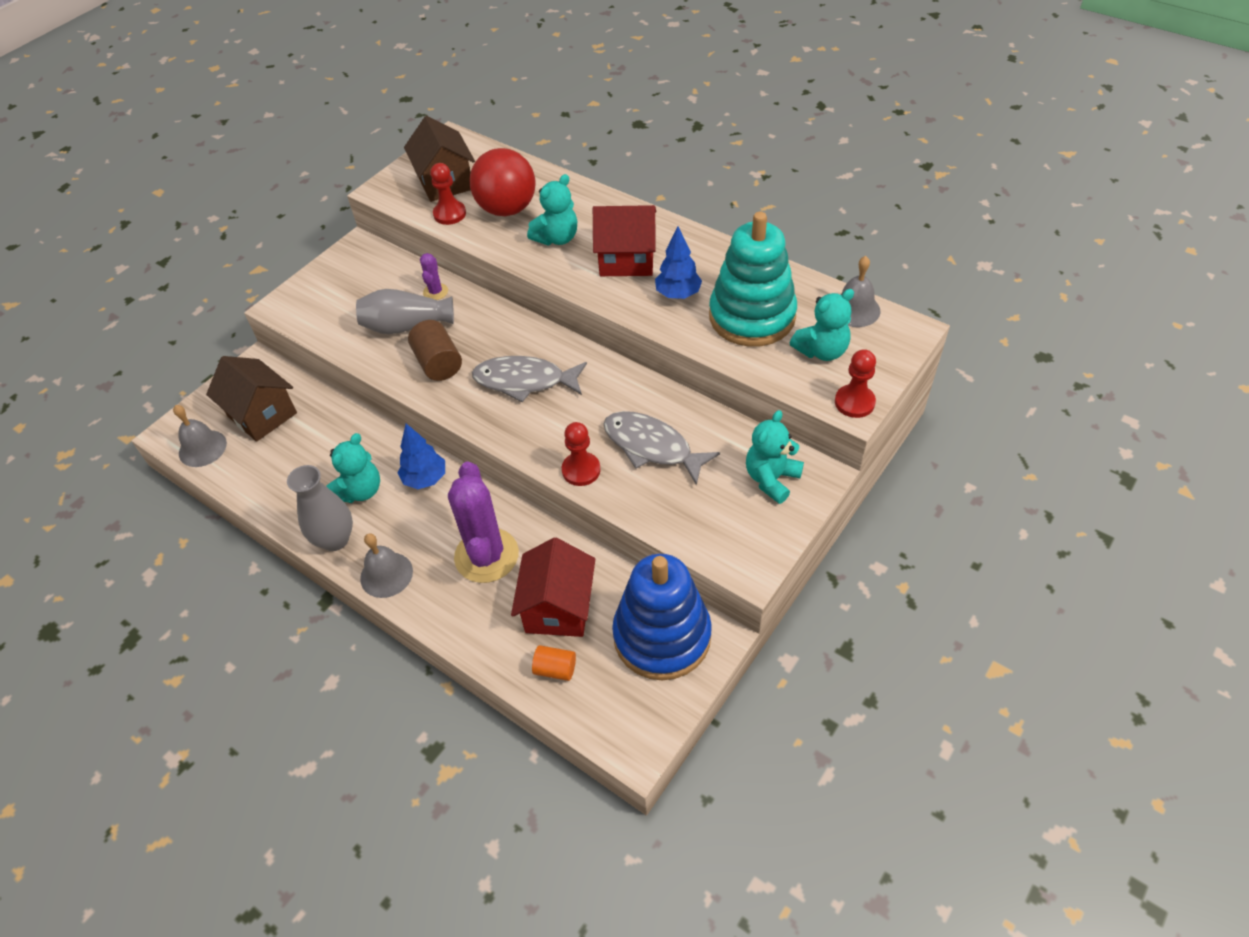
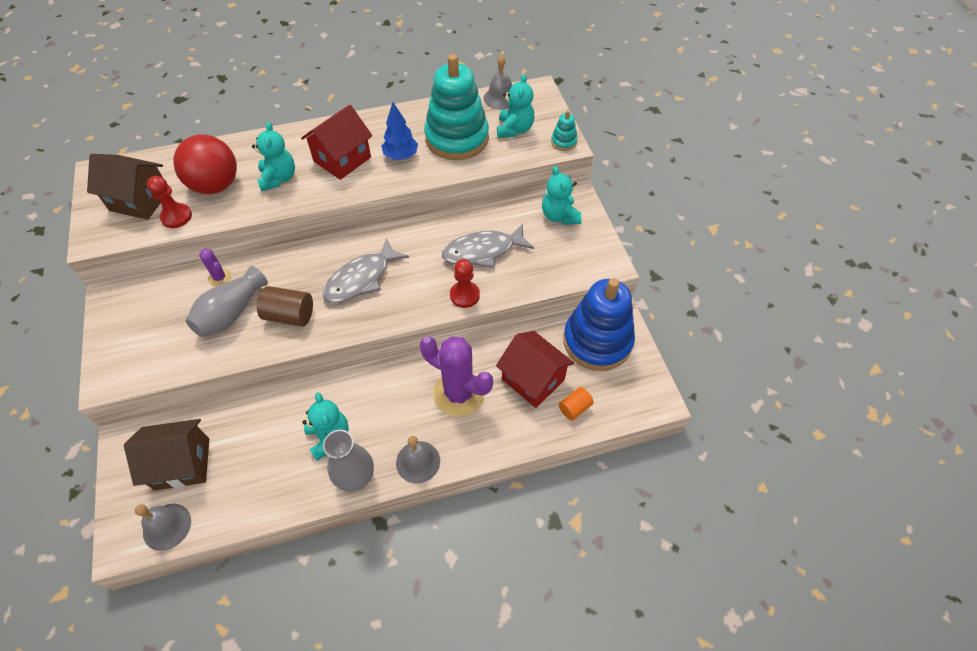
camera: 55 degrees left, 5 degrees up
blue tree [398,424,445,489] -> none
red pawn [835,349,876,418] -> turquoise stacking toy [551,110,578,151]

